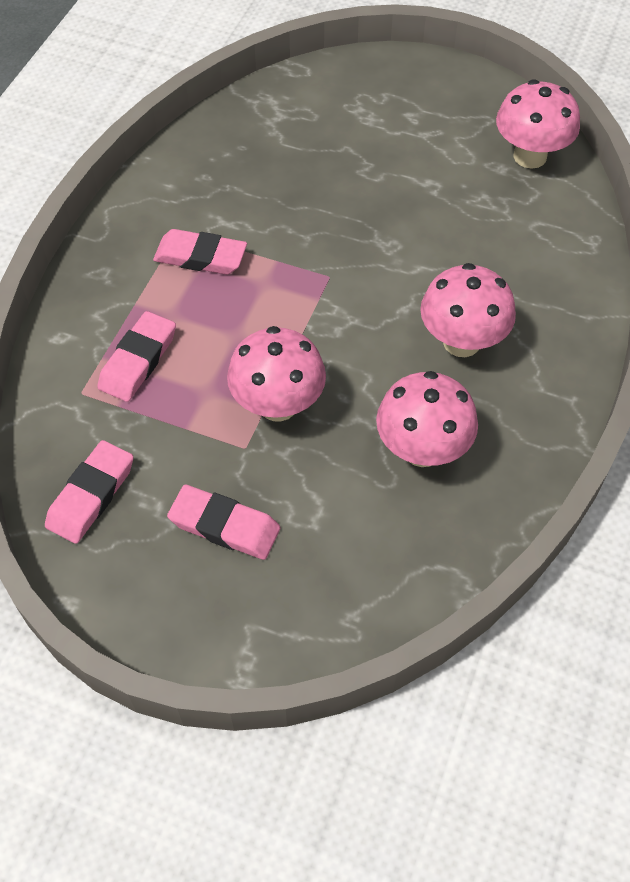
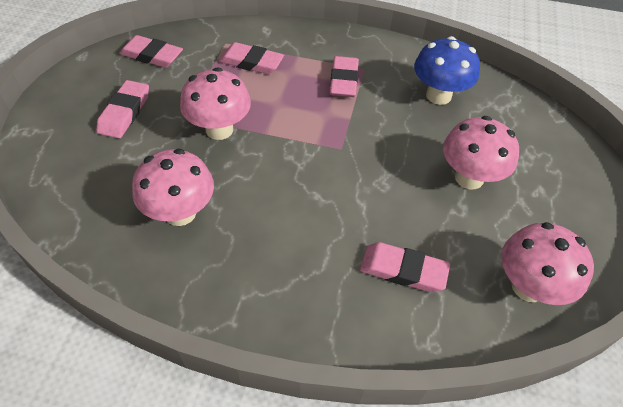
camera: 80 degrees right, 5 degrees down
pink mushroom [420,263,516,357] -> pink mushroom moved to [443,116,519,189]
none -> pink eraser [360,242,450,292]
none -> blue mushroom [414,36,480,105]

